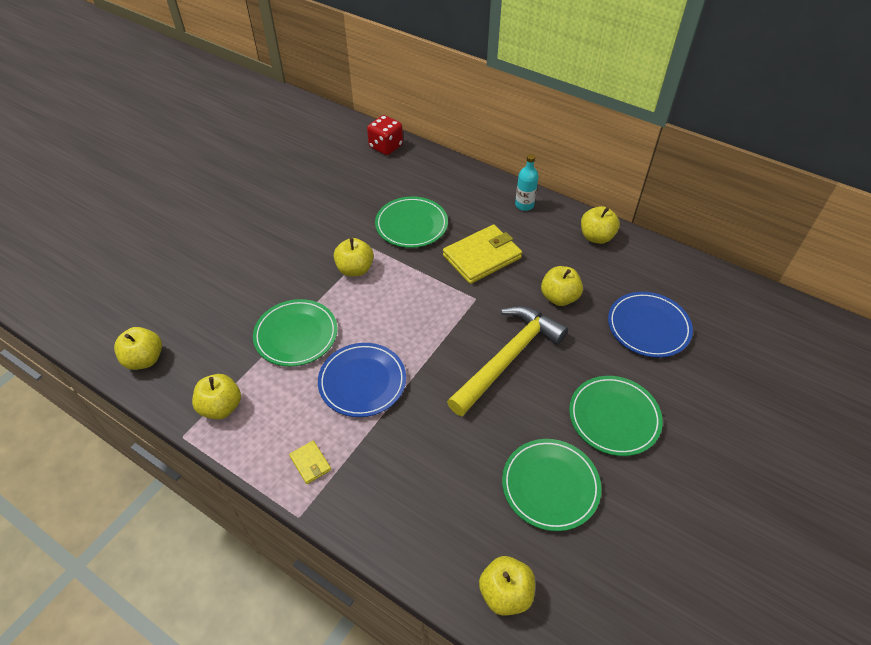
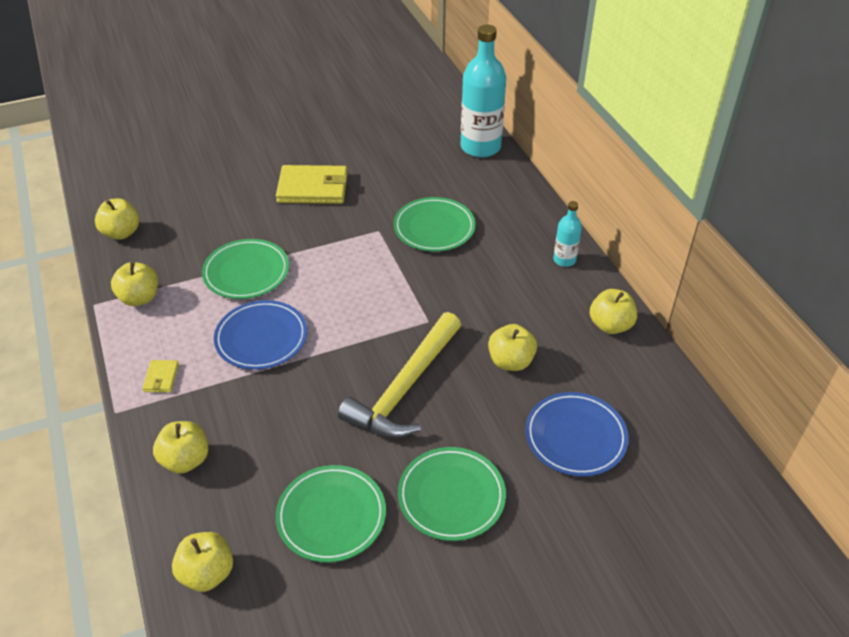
camera: 35 degrees right, 5 degrees down
yellow apple [334,238,374,276] -> yellow apple moved to [153,421,208,474]
red dice [367,115,403,155] -> turquoise bottle [461,25,506,158]
yellow wallet [443,224,522,284] -> yellow wallet moved to [276,165,347,204]
yellow hammer [447,306,568,416] -> yellow hammer turned 135 degrees clockwise [338,312,461,438]

